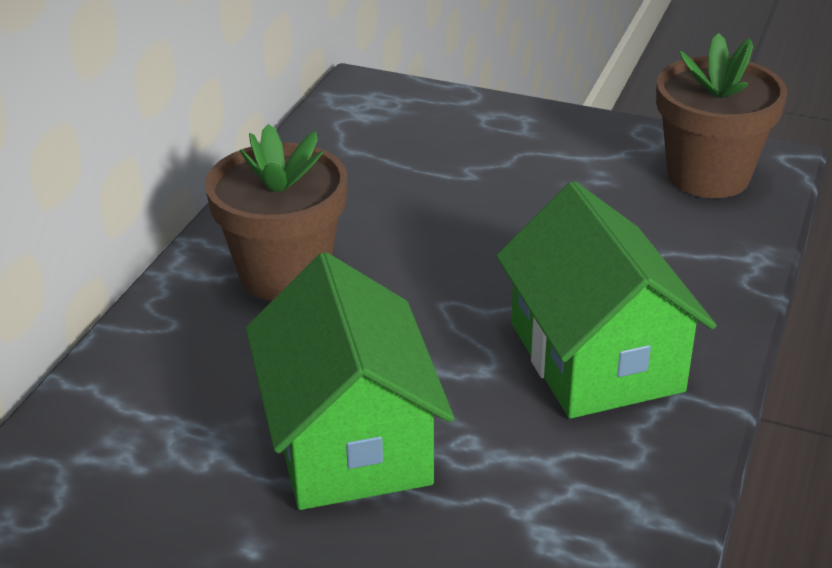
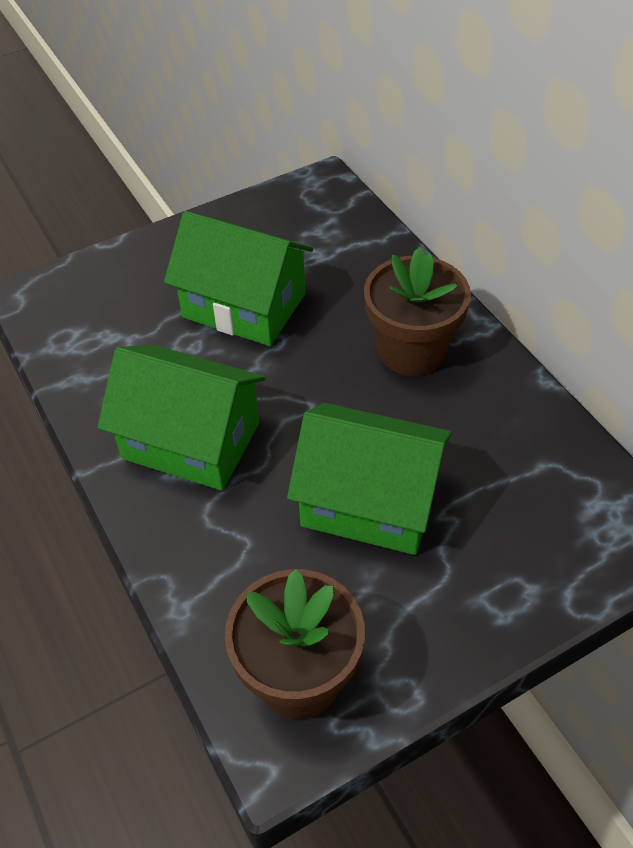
camera: 130 degrees right, 15 degrees up
none -> green house [287,403,452,555]

